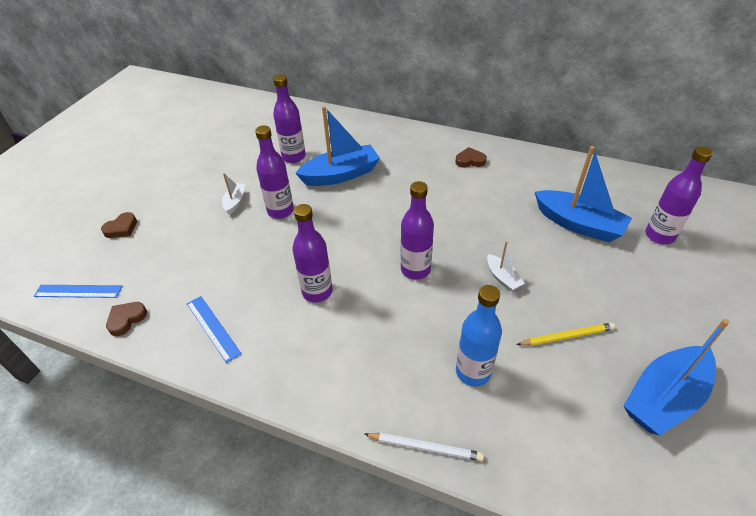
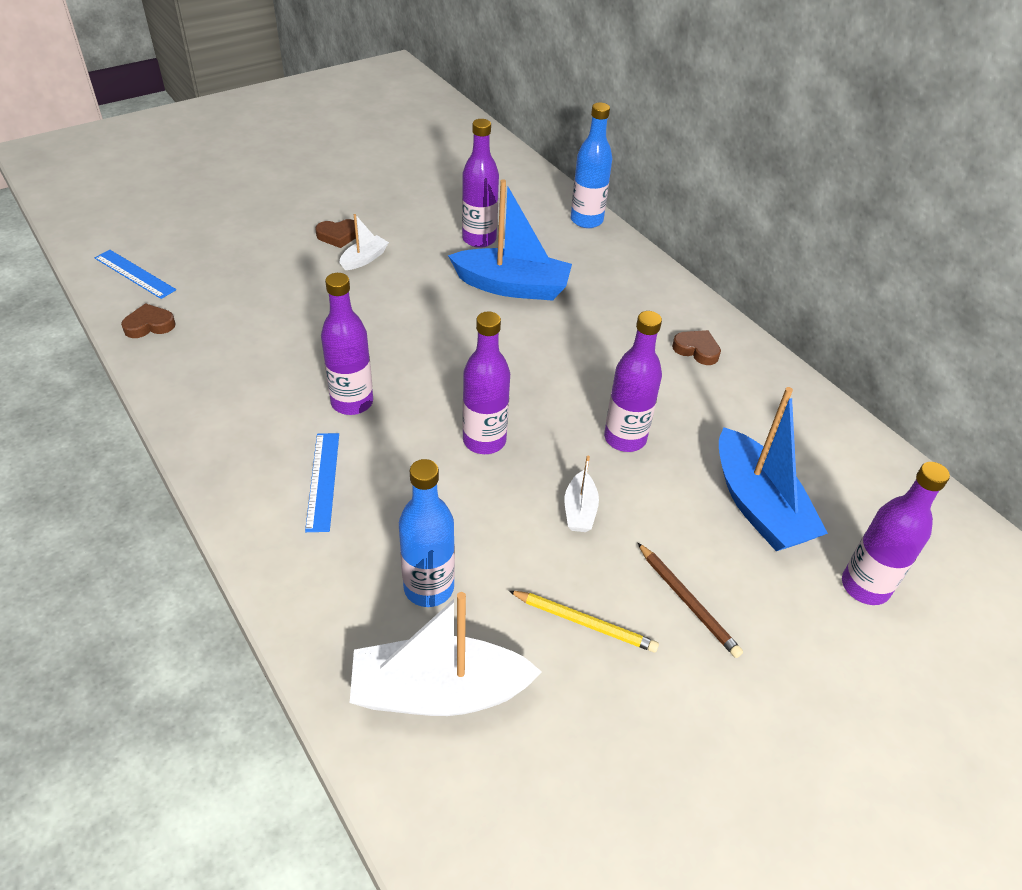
camera: 30 degrees right, 0 degrees up
brown heart [101,212,137,238] -> brown heart moved to [315,219,356,248]
blue ruler [187,296,242,363] -> blue ruler moved to [305,433,339,532]
purple bottle [255,125,294,219] -> purple bottle moved to [604,311,662,452]
white pencil [364,433,484,461] -> none
blue boat [623,319,729,435] -> none
none -> white boat [350,592,542,716]
none -> blue bottle [571,103,612,228]
none -> brown pencil [637,542,743,658]

